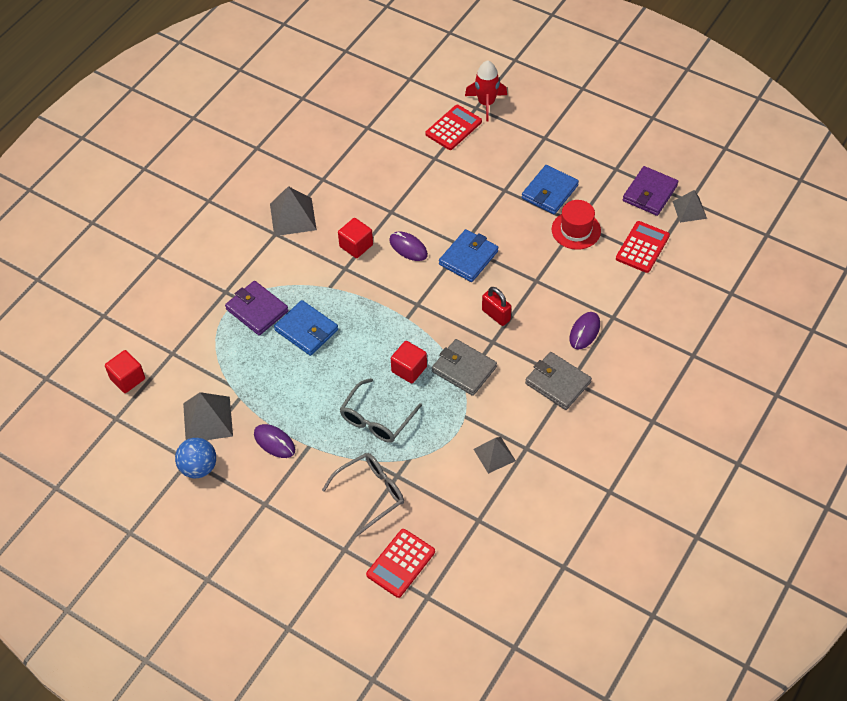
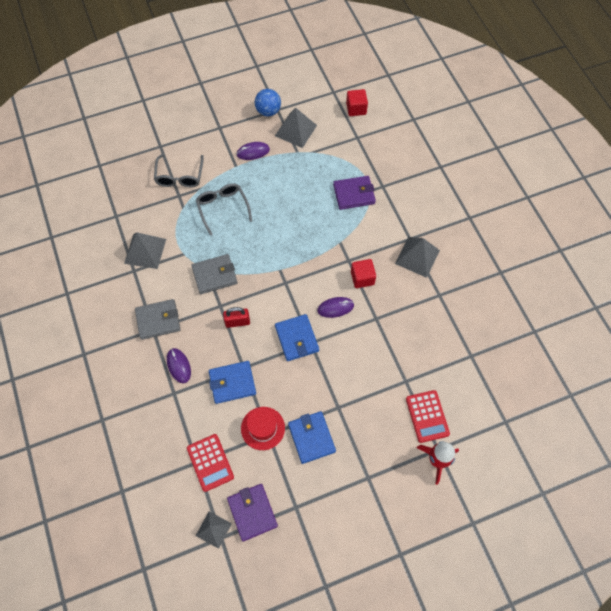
camera: 125 degrees right, 10 degrees up
blue wallet [274,300,338,356] -> blue wallet moved to [209,361,256,404]
red calculator [366,529,435,598] -> none
red cube [391,341,427,383] -> none
grey pyramid [474,437,516,474] -> grey pyramid [124,232,166,269], size x1.53

